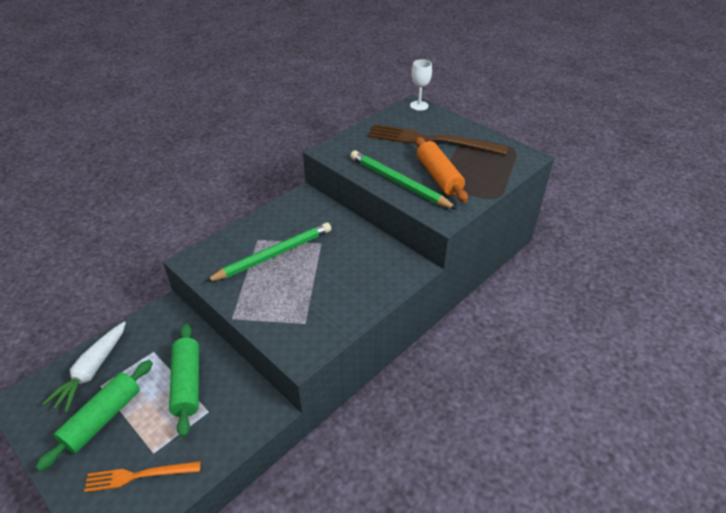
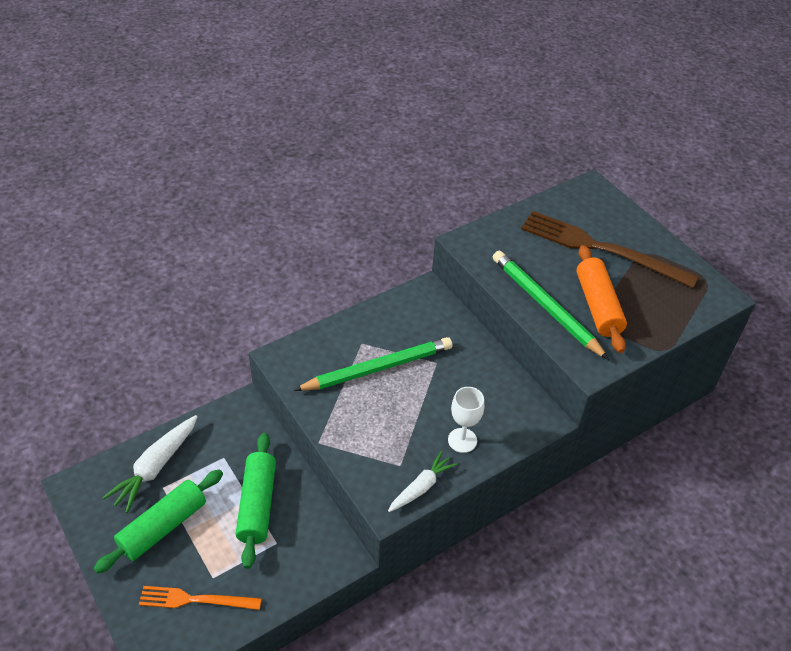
camera: 10 degrees right, 5 degrees up
white goblet [410,59,432,111] -> white goblet moved to [448,387,484,453]
none -> white carrot [388,451,457,512]

